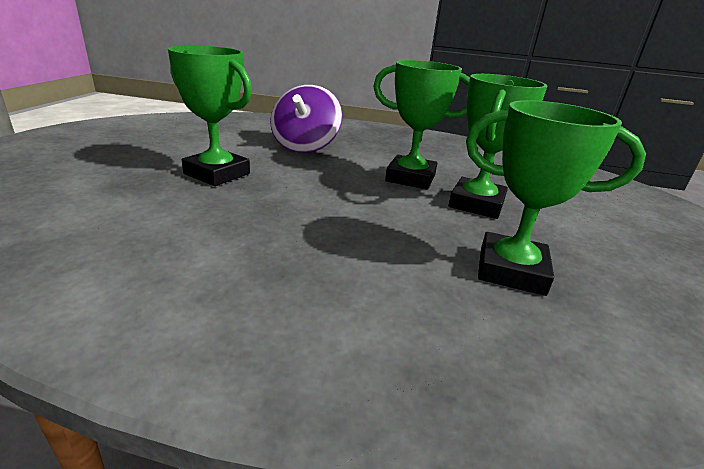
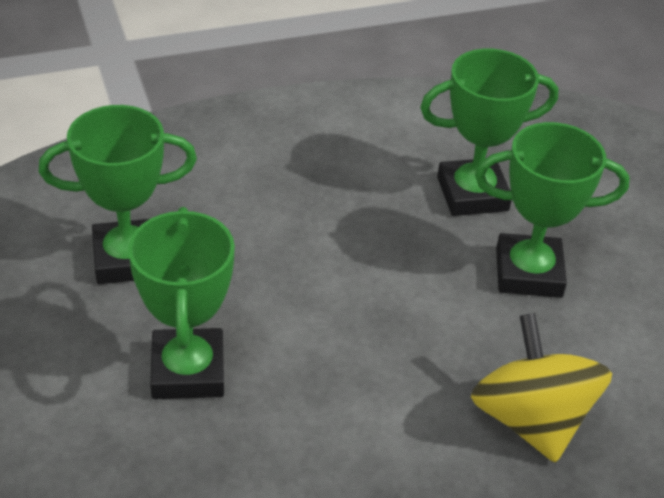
camera: 150 degrees right, 15 degrees up
purple spinning top [270,85,343,153] -> yellow spinning top [471,313,612,463]
green trophy [373,60,470,190] -> green trophy moved to [420,49,558,216]

